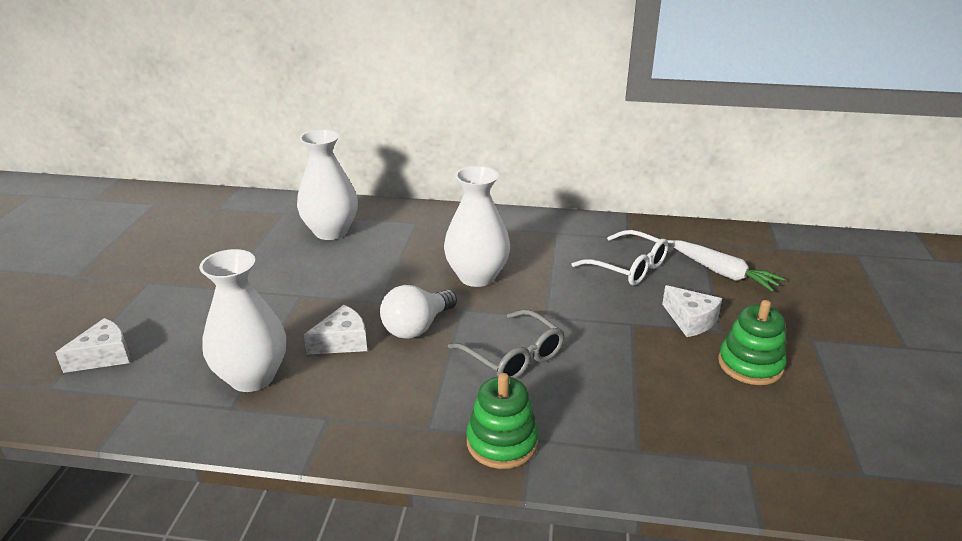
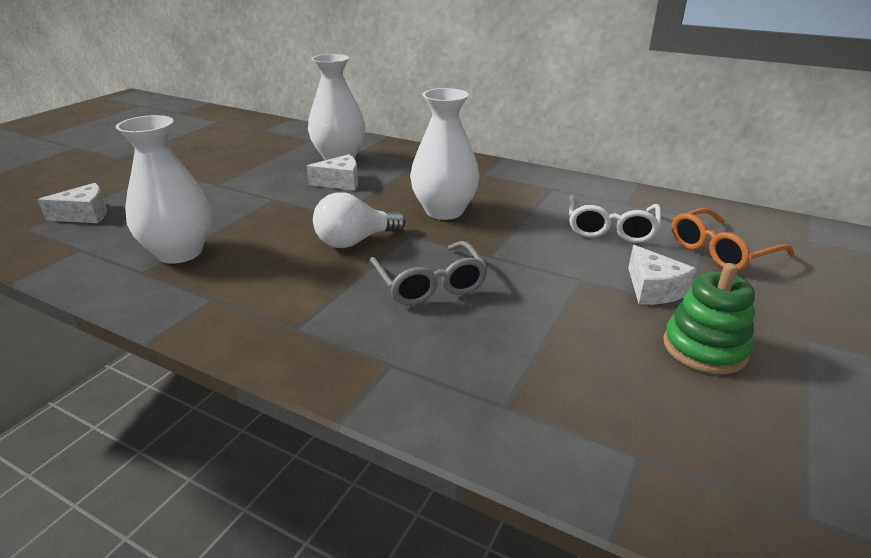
camera: 20 degrees right, 0 degrees up
white cheese [304,305,367,355] -> white cheese moved to [307,154,358,190]
green stacking toy [466,373,539,469] -> none
white glasses [571,230,669,285] -> white glasses turned 45 degrees clockwise [569,195,661,243]
white carrot [667,240,785,292] -> orange glasses [671,208,794,271]

